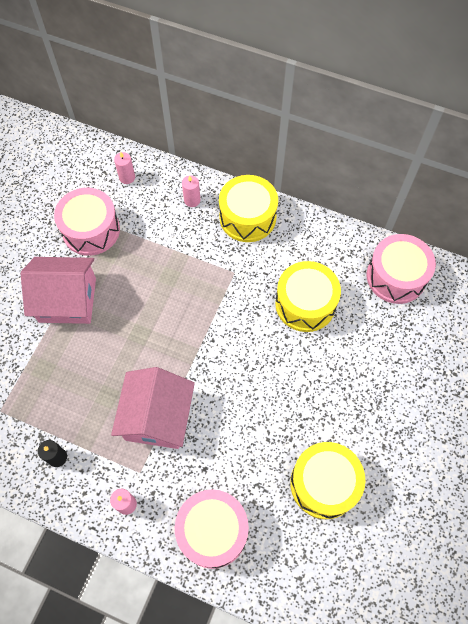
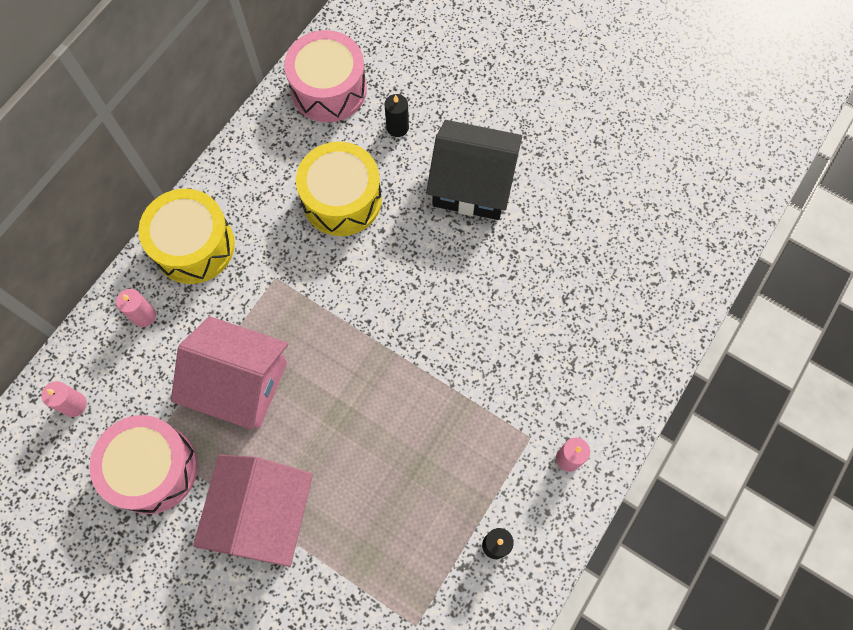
camera: 80 degrees left, 5 degrees up
pink house [111,367,195,449] -> pink house moved to [171,316,288,430]
pink drum [175,489,249,569] -> none
yellow drum [290,442,365,519] -> none
none -> black candle [385,94,409,137]
none -> black house [426,120,522,220]

